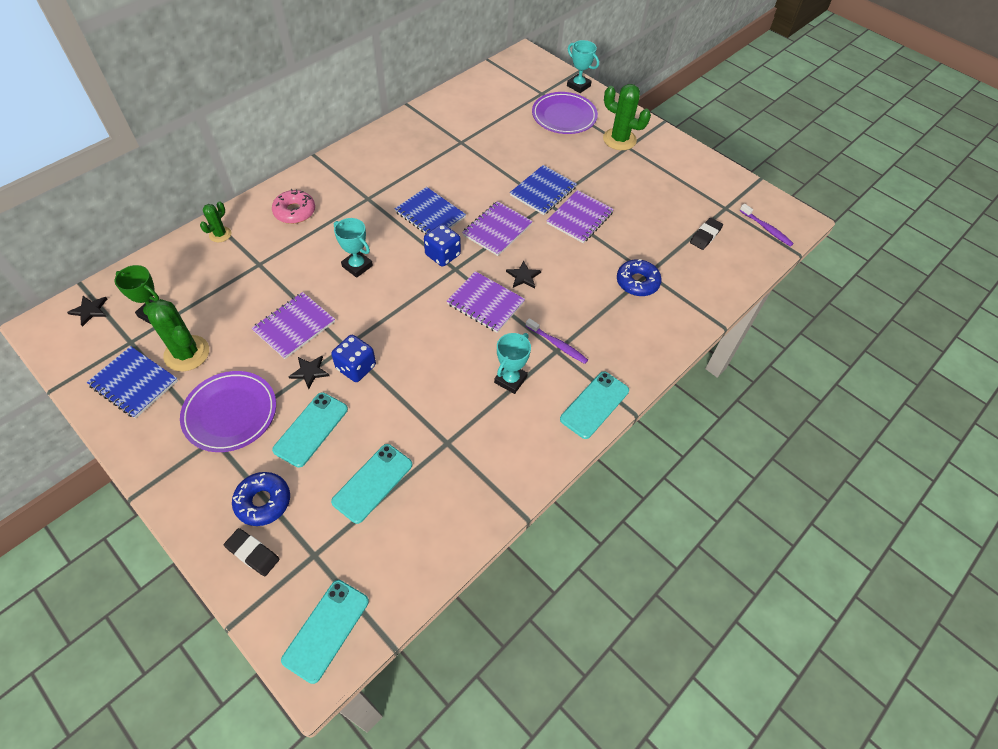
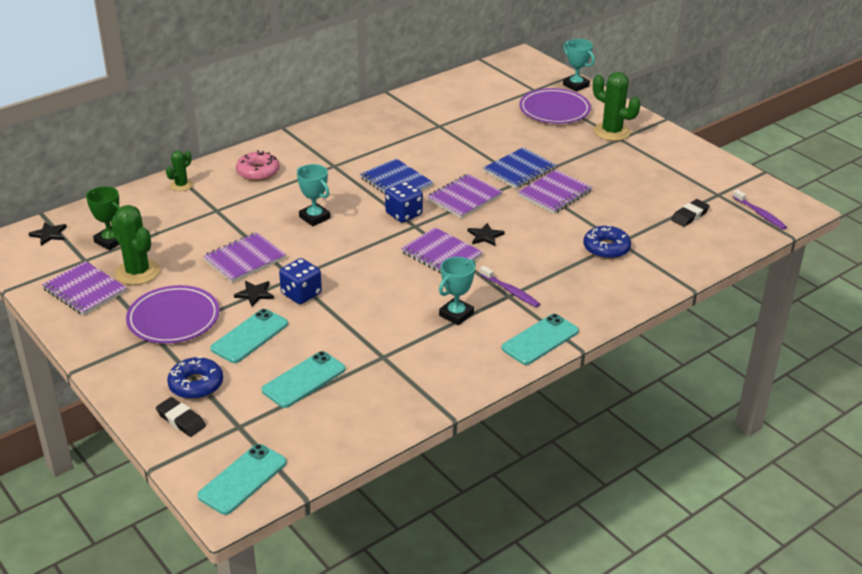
camera: 10 degrees right, 20 degrees down
blue notebook [87,346,178,418] -> purple notebook [42,261,127,316]

